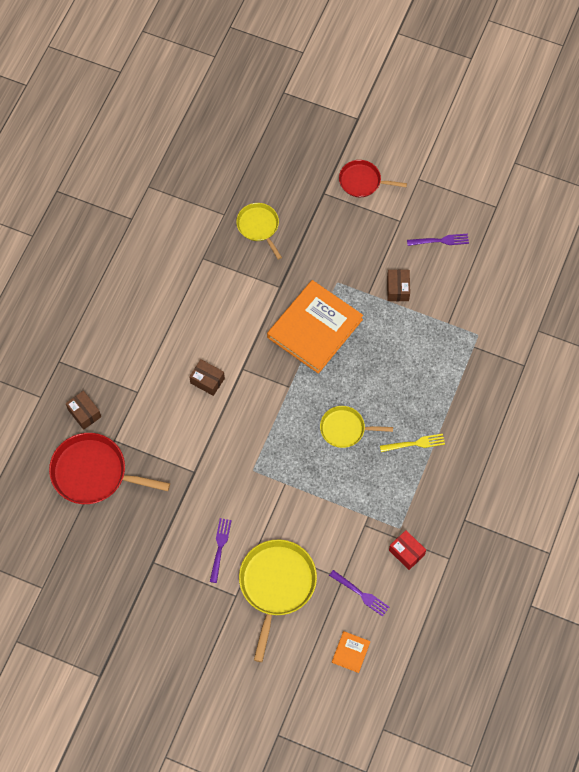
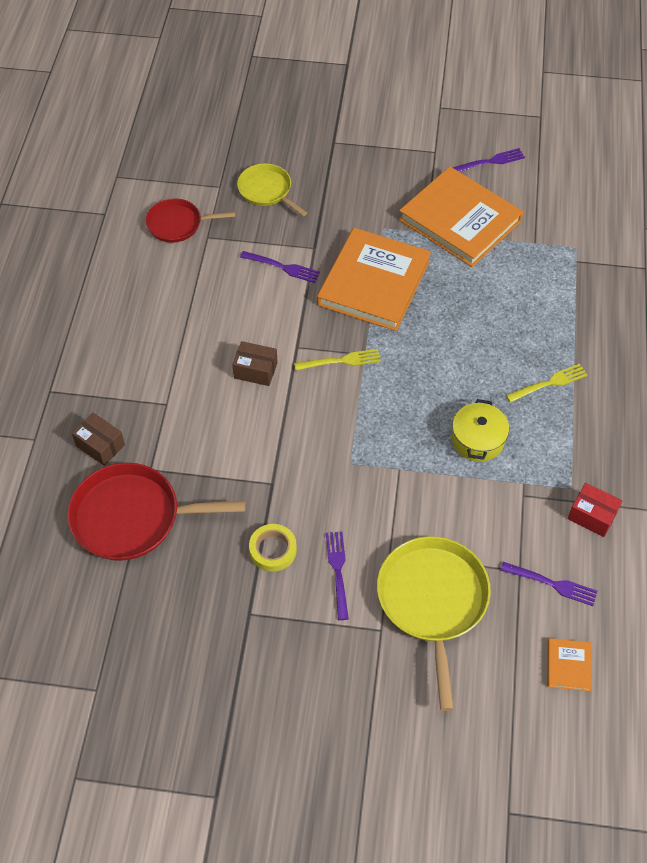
camera: 15 degrees left, 10 degrees down
yellow pan [320,406,393,448] -> none
red pan [339,160,407,197] -> red pan moved to [145,198,235,243]
brown box [387,270,410,301] -> orange book [399,166,523,267]
none -> purple fork [240,251,320,283]
none -> yellow tape [249,524,297,572]
none -> yellow fork [294,349,381,371]
none -> yellow pot [452,399,509,462]

